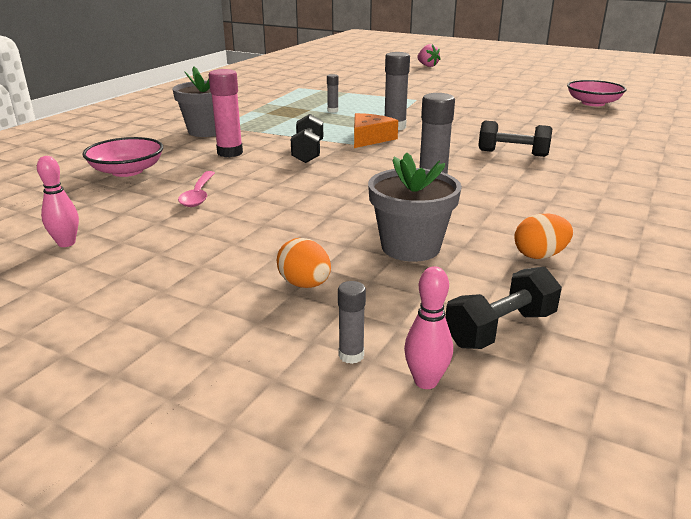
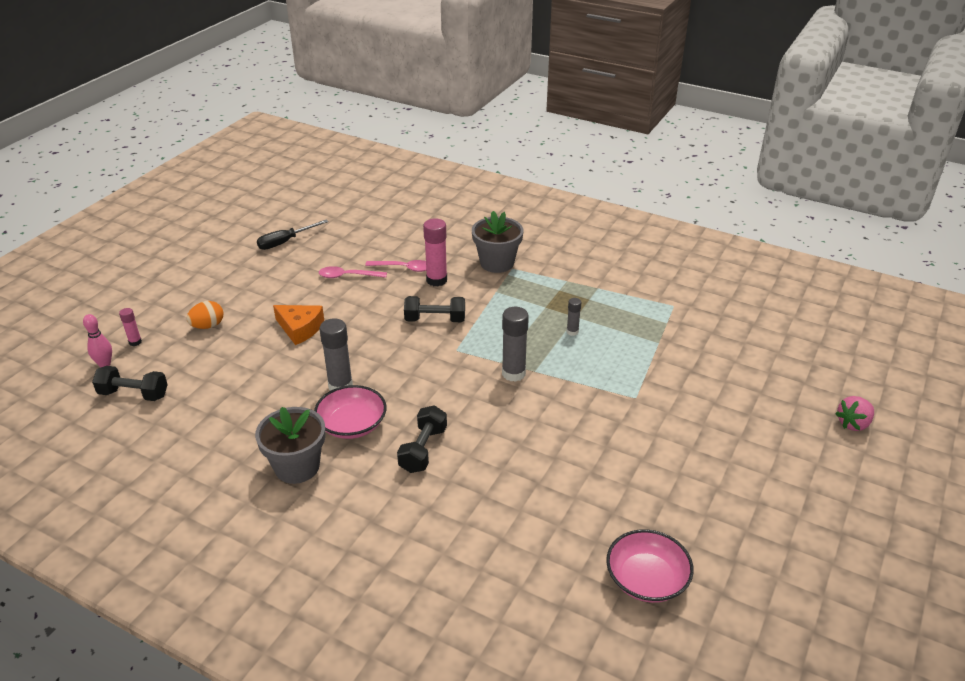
camera: 90 degrees right, 10 degrees up
pink bowling pin [37,156,79,247] -> black screwdriver [257,220,328,250]
pink bowl [82,137,163,177] -> pink bowl moved to [314,385,387,439]
grey glue stick [338,281,366,364] -> pink glue stick [119,308,142,346]
orange cheese [354,113,398,148] -> orange cheese moved to [273,305,324,345]
grey flower pot [368,152,462,262] -> grey flower pot moved to [255,407,326,484]
black dumbbell [445,267,562,349] -> black dumbbell turned 45 degrees counterclockwise [92,366,168,401]
orange egg [514,214,573,259] -> none
none -> pink spoon [365,260,426,272]

